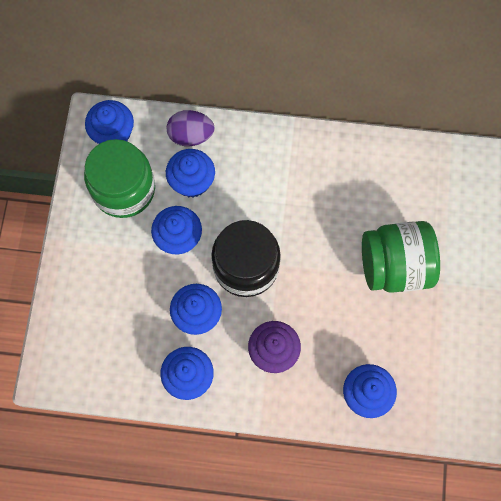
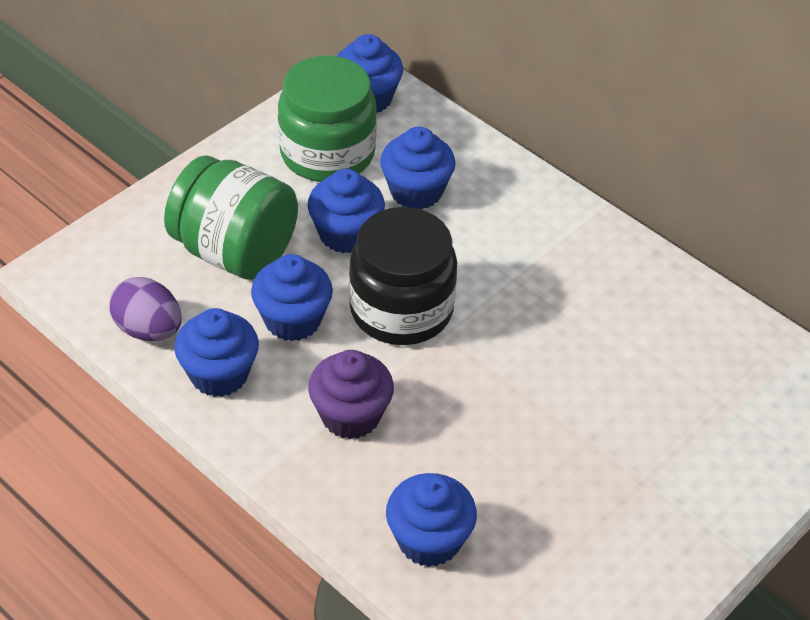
camera: 35 degrees right, 25 degrees down
purple egg [167,110,215,146] -> purple egg moved to [109,277,182,341]
green jar [362,221,440,293] -> green jar moved to [164,155,298,280]

